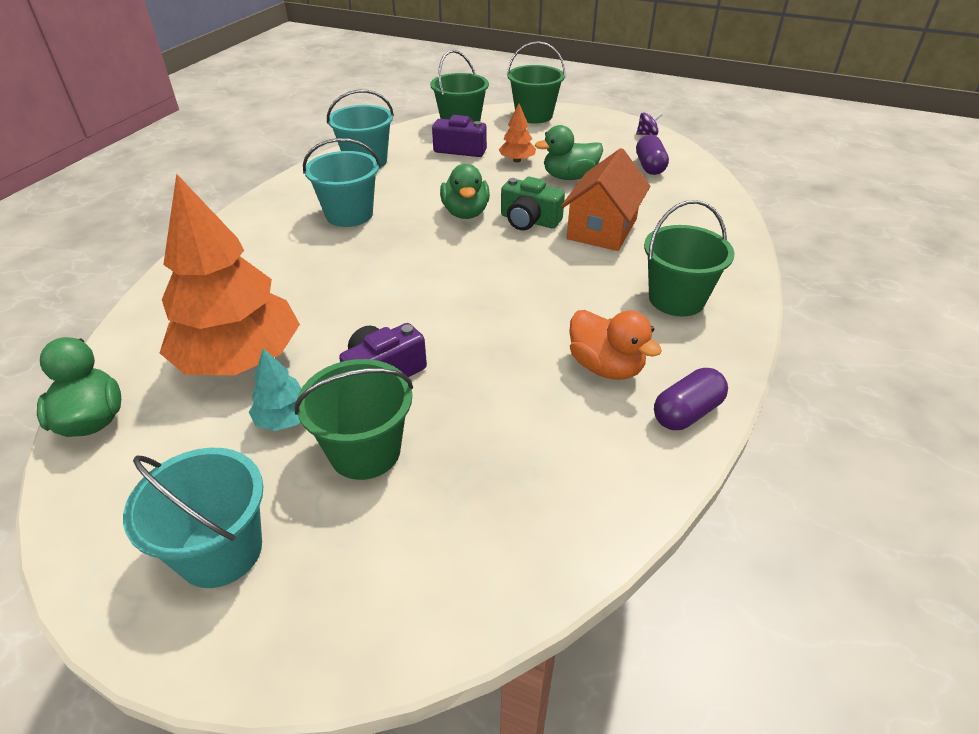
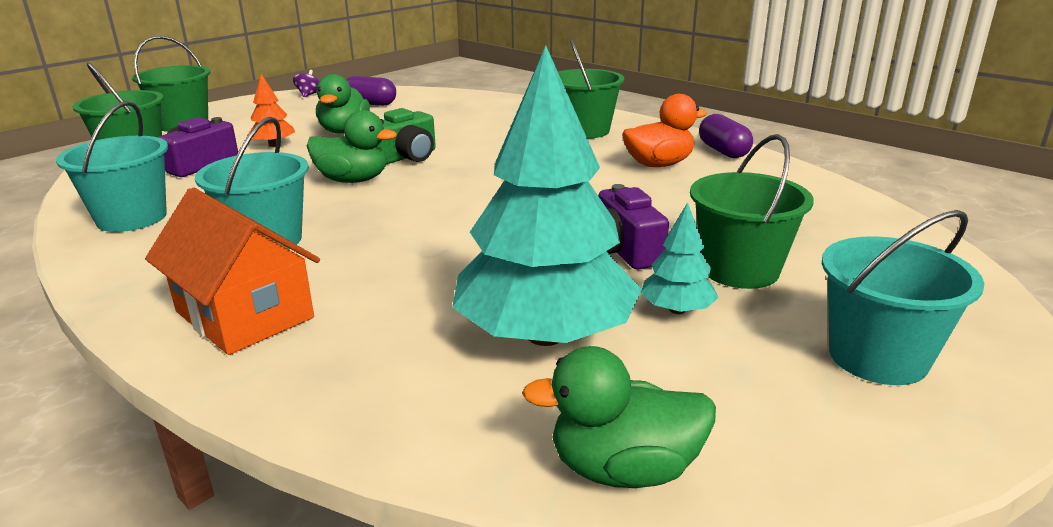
camera: 70 degrees left, 15 degrees down
orange tree [160,173,300,375] -> turquoise tree [452,45,642,346]
orange house [561,148,650,251] -> orange house moved to [145,187,320,355]

